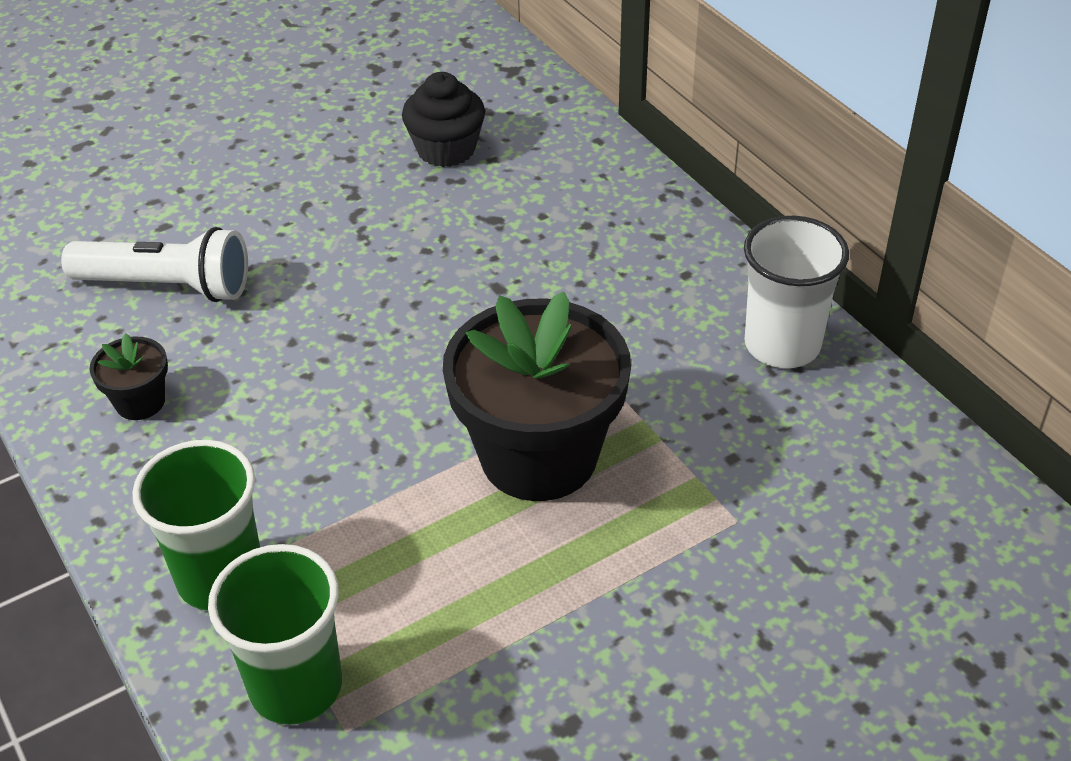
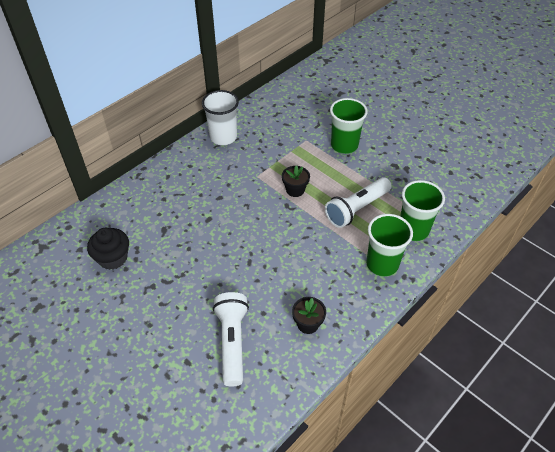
camera: 105 degrees left, 5 degrees up
black flower pot [443,291,631,501] -> black flower pot [282,165,310,197], size x0.44
none -> white flashlight [325,177,392,228]
none -> green cup [330,98,368,154]

